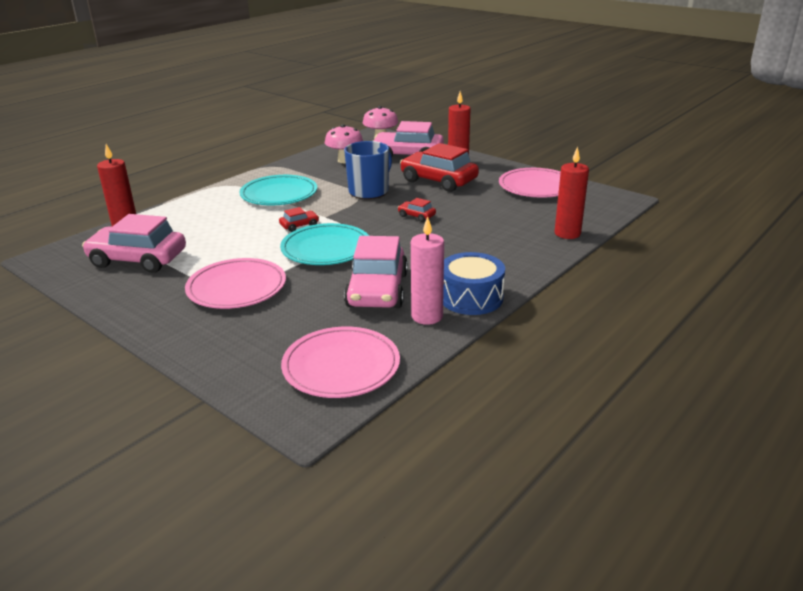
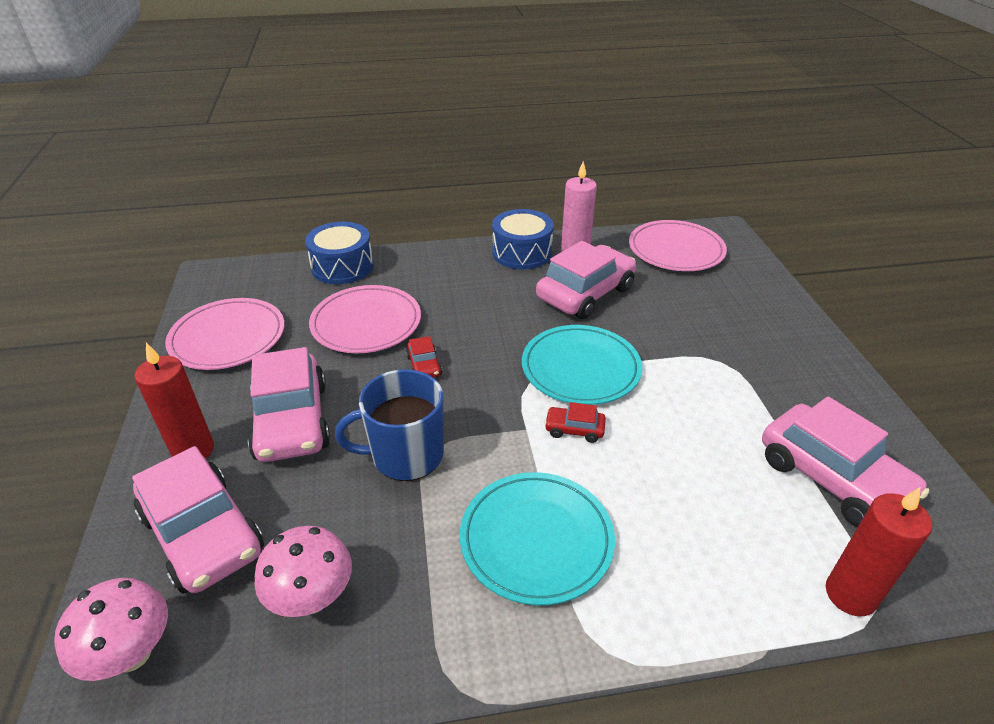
camera: 140 degrees left, 10 degrees up
pink plate [185,258,286,309] -> pink plate moved to [309,285,421,353]
red car [400,143,479,192] -> pink car [248,347,330,462]
red candle [555,147,589,239] -> blue drum [305,222,374,284]

